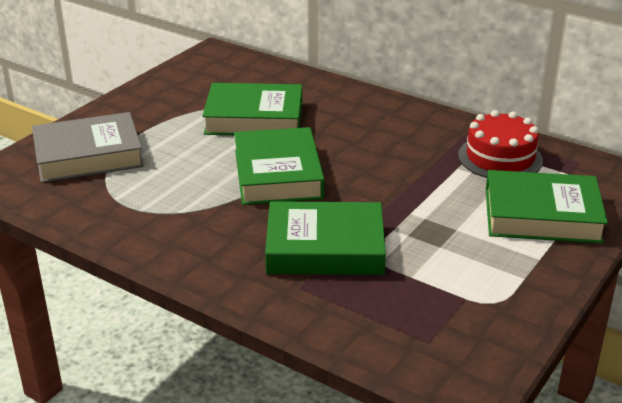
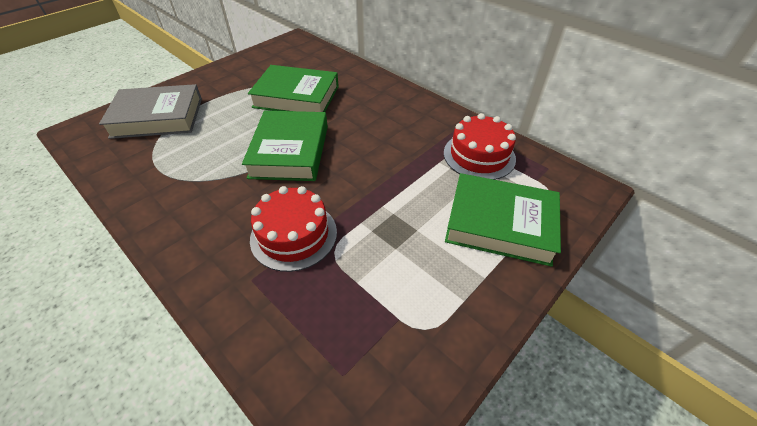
camera: 10 degrees right, 15 degrees up
green book [265,201,386,275] -> red cake [250,186,337,272]

